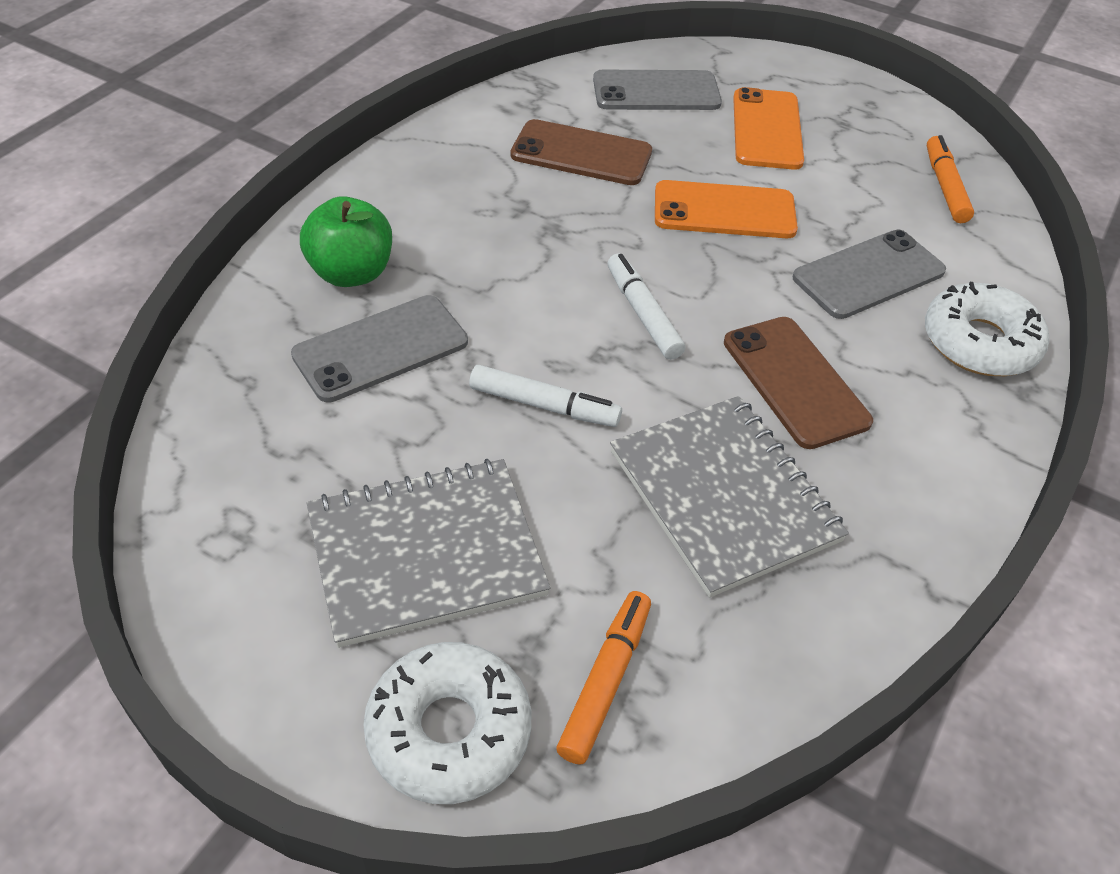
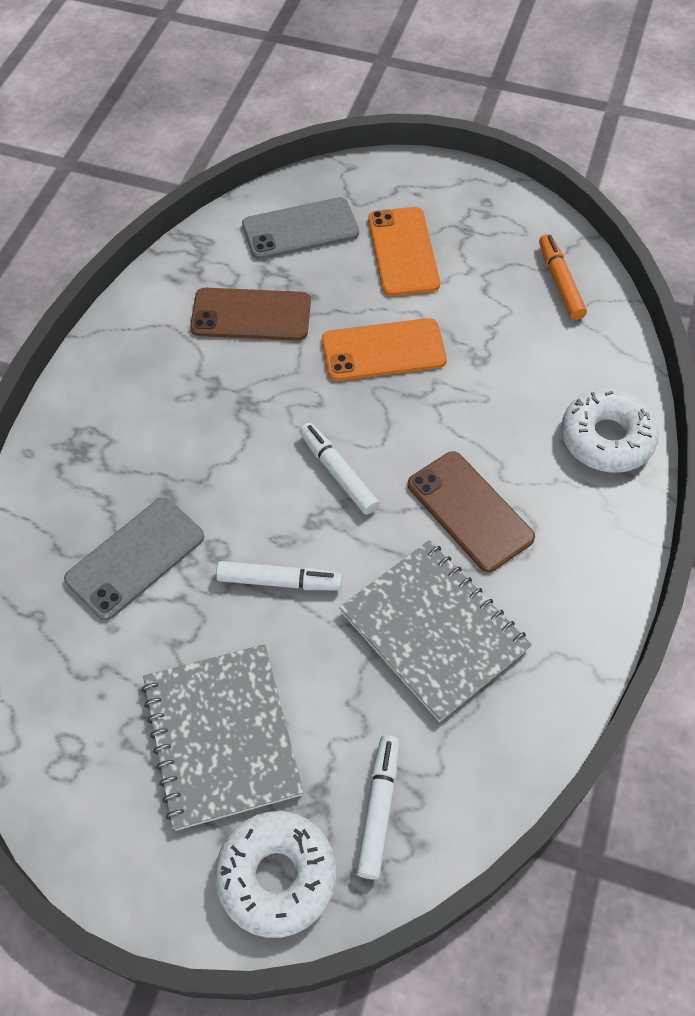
camera: 10 degrees left, 10 degrees up
green apple [300,196,392,287] -> none
grey notebook [307,459,551,648] -> grey notebook turned 75 degrees counterclockwise [141,644,304,831]
orange marker [556,591,651,765] -> white marker [356,735,399,880]
grey phone [793,230,946,319] -> none

